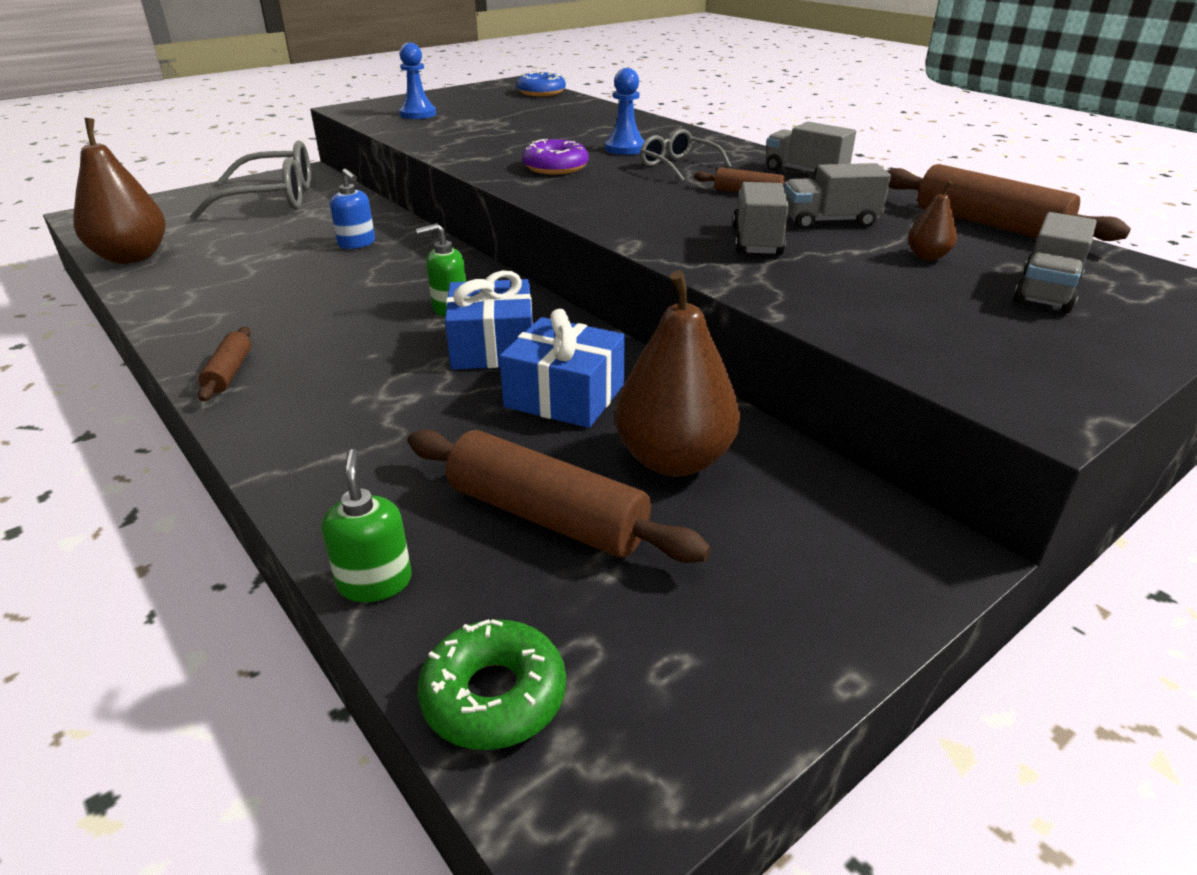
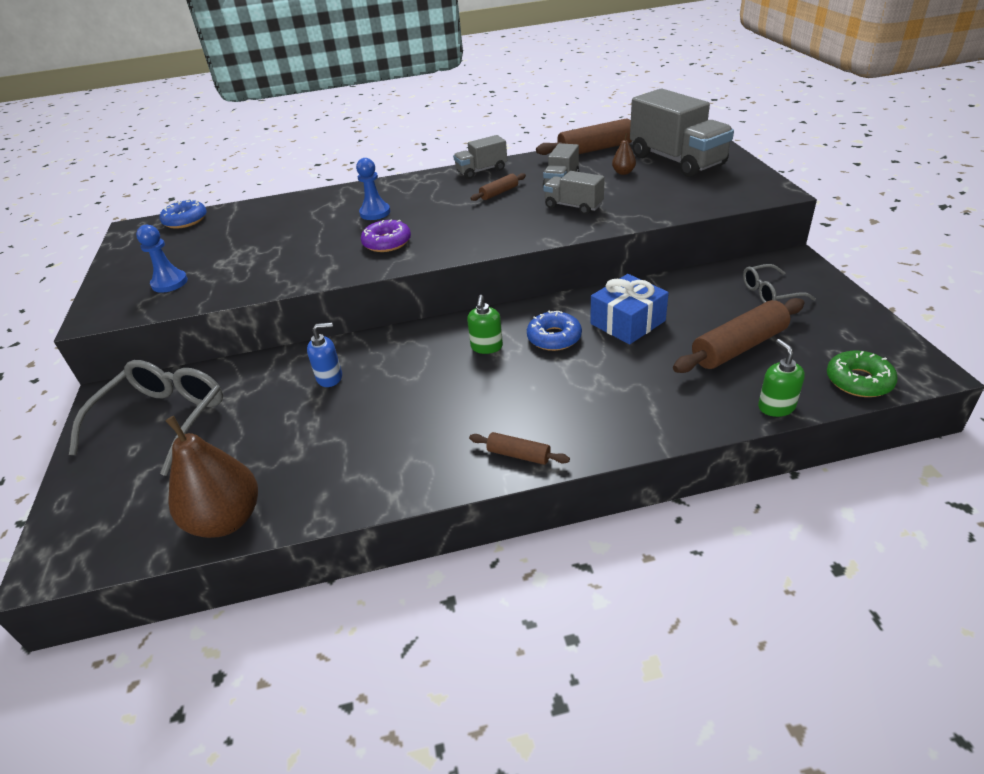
camera: 60 degrees left, 5 degrees up
green soap dispenser [322,449,412,602] -> green soap dispenser turned 60 degrees clockwise [758,339,805,417]
blue gift [445,270,533,370] -> blue donut [527,311,582,351]
brown pear [615,270,740,477] -> none
grey glasses [640,129,731,182] -> grey glasses moved to [743,264,816,303]
grey truck [1014,212,1097,313] -> grey truck [630,88,734,177], size x1.92

